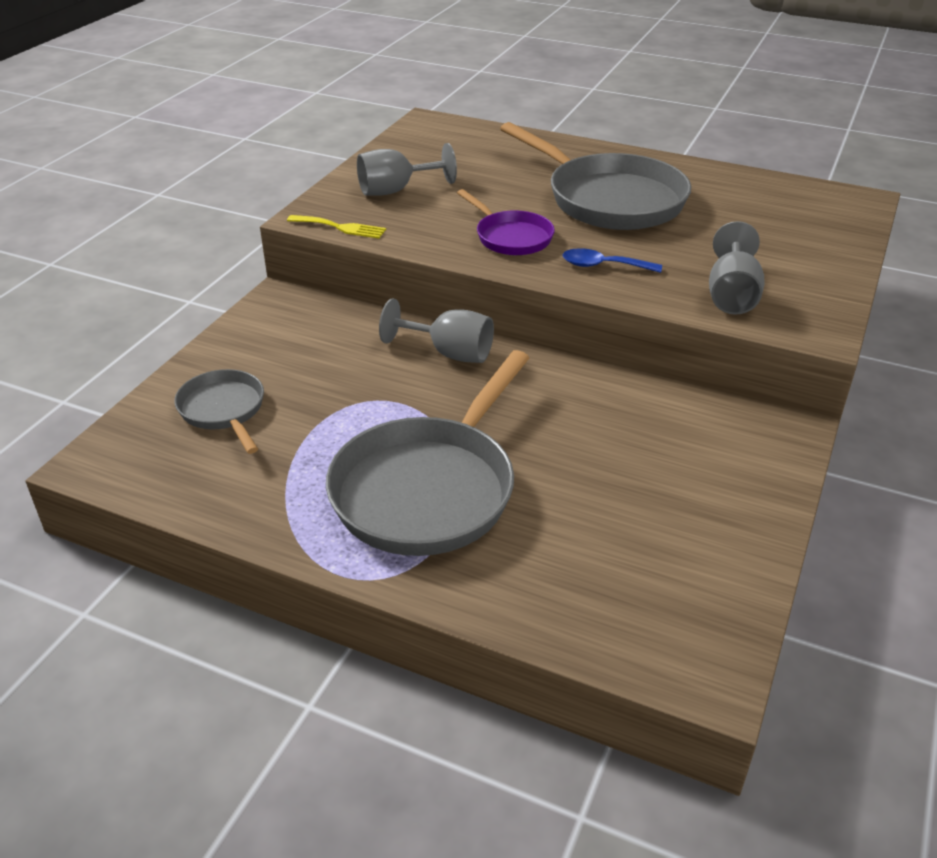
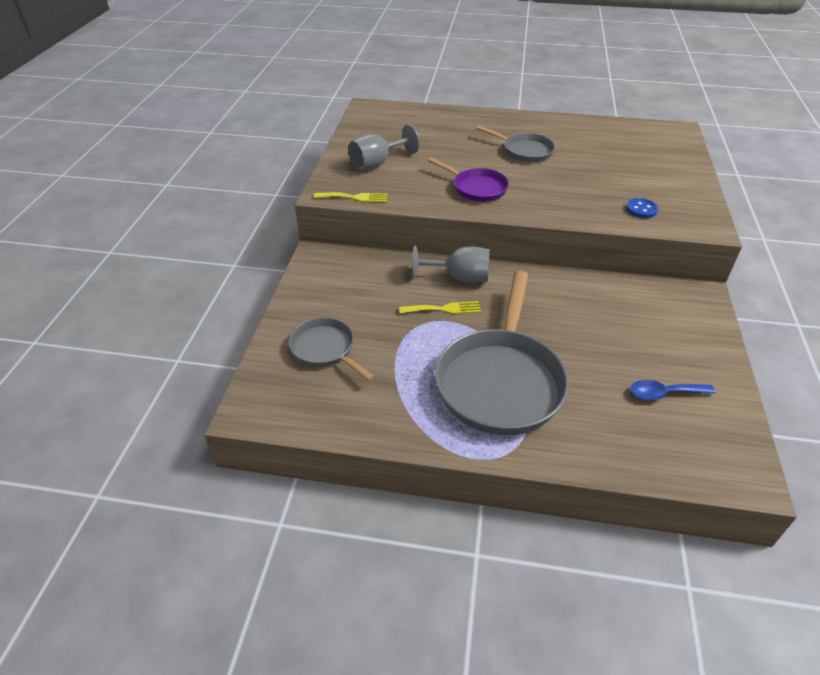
camera: 15 degrees left, 5 degrees up
grey pan [500,122,691,230] -> grey pan [476,125,555,162], size x0.53
blue spoon [562,248,662,273] -> blue spoon moved to [630,380,715,400]
grey goblet [709,221,764,315] -> blue button [626,198,658,218]
none -> yellow fork [399,301,481,314]

